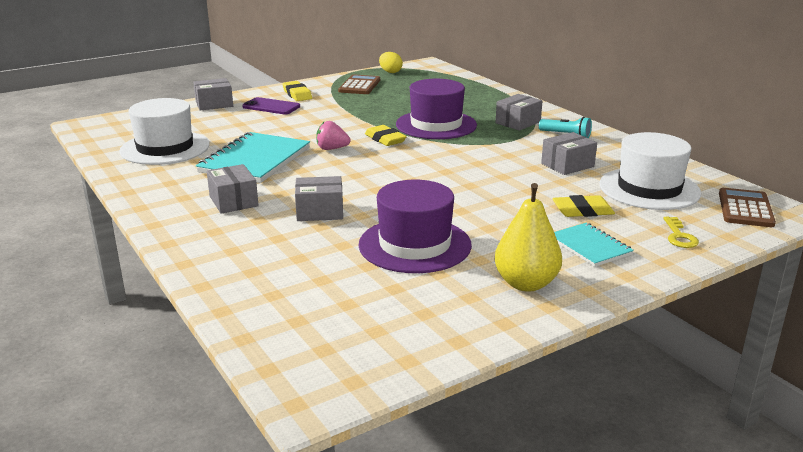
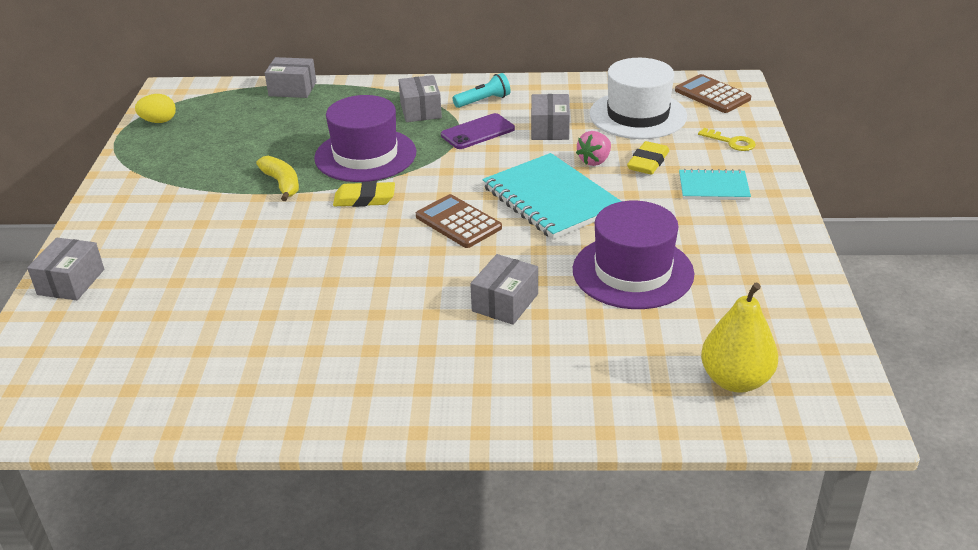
camera: 55 degrees left, 10 degrees up
white hat [119,98,210,165] -> none
turquoise notebook [196,132,310,183] -> turquoise notebook moved to [482,153,622,240]
grey box [207,164,259,214] -> grey box moved to [265,57,316,98]
purple phone [242,97,300,114] -> purple phone moved to [441,113,515,149]
yellow eraser [282,81,312,101] -> none
pink strawberry [316,121,350,150] -> pink strawberry moved to [576,131,611,166]
brown calculator [338,74,380,94] -> brown calculator moved to [416,194,502,248]
yellow pear [495,183,562,292] -> yellow pear moved to [701,282,778,393]
none -> yellow banana [256,156,299,201]

